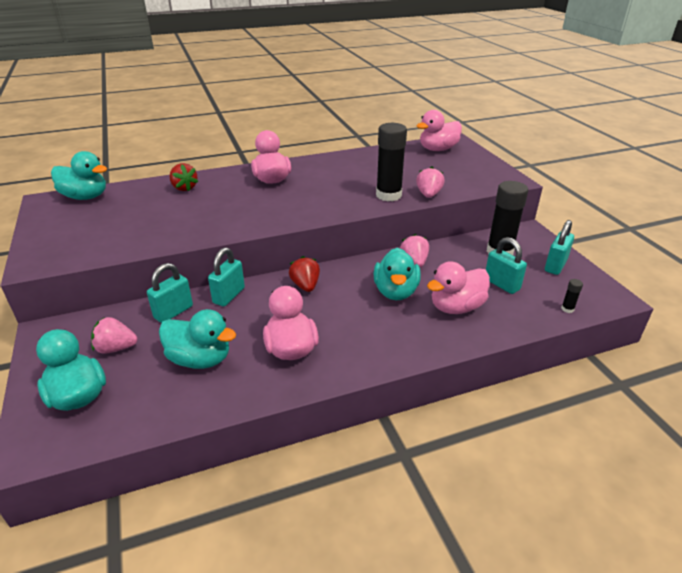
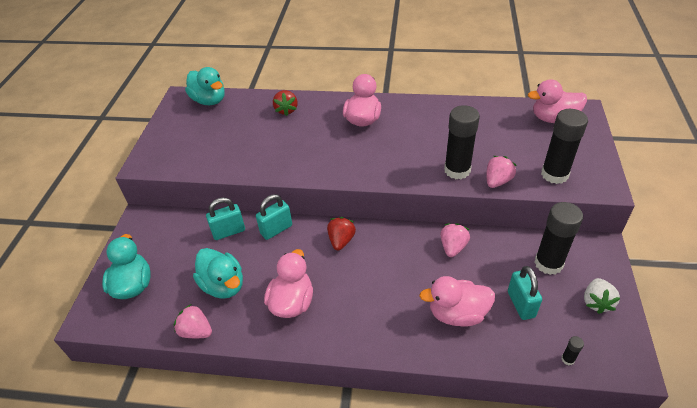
camera: 30 degrees right, 10 degrees up
pink strawberry [91,317,137,354] -> pink strawberry moved to [174,304,212,338]
turquoise duck [373,248,421,300] -> none
turquoise padlock [545,220,574,275] -> white strawberry [584,278,620,314]
none -> black glue stick [541,109,588,184]

